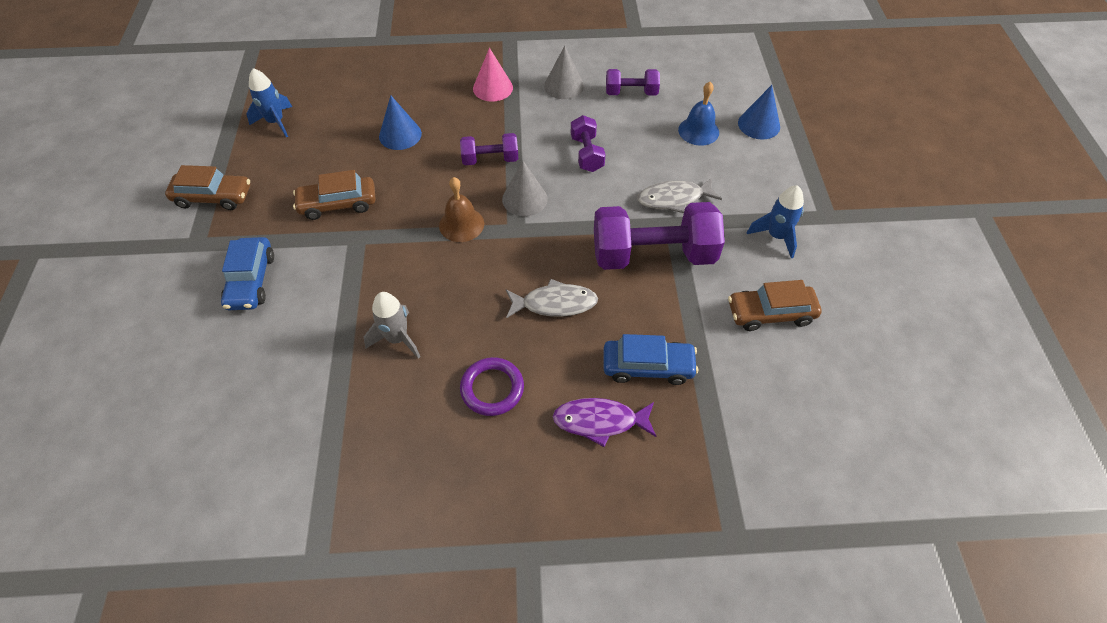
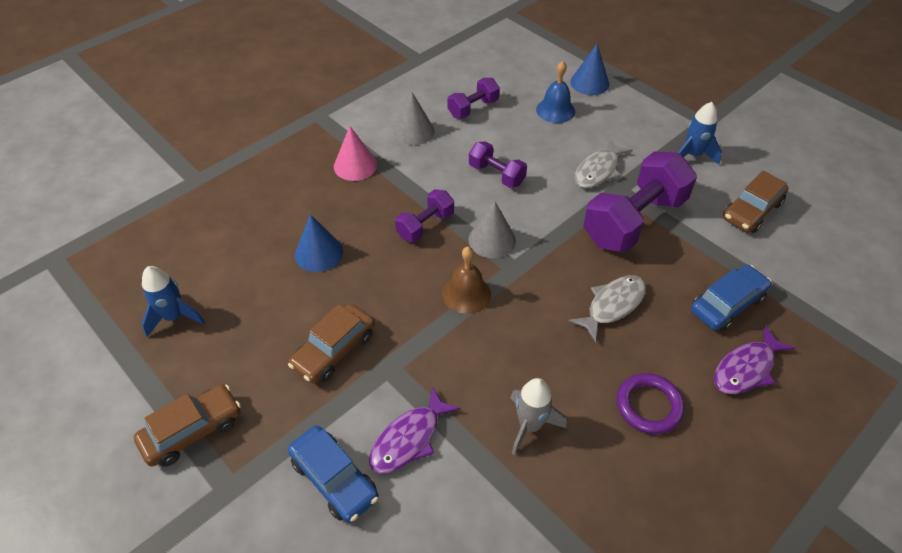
camera: 40 degrees left, 5 degrees down
none -> purple fish [369,386,461,474]

